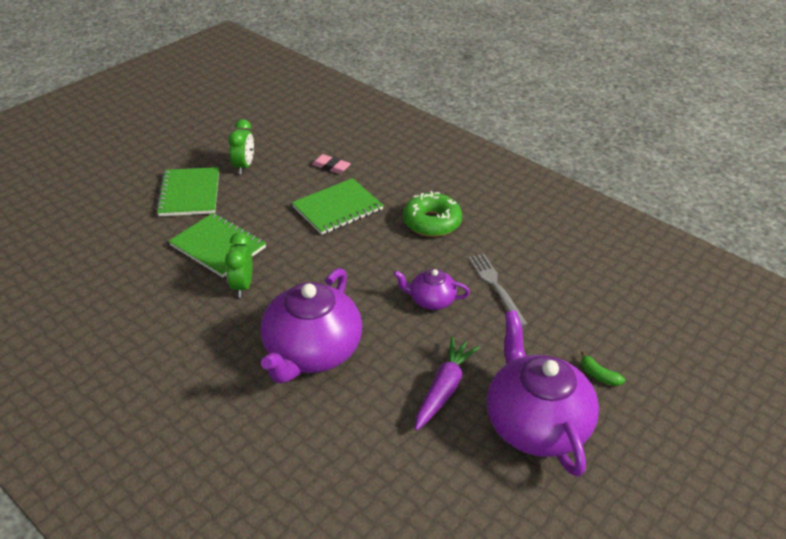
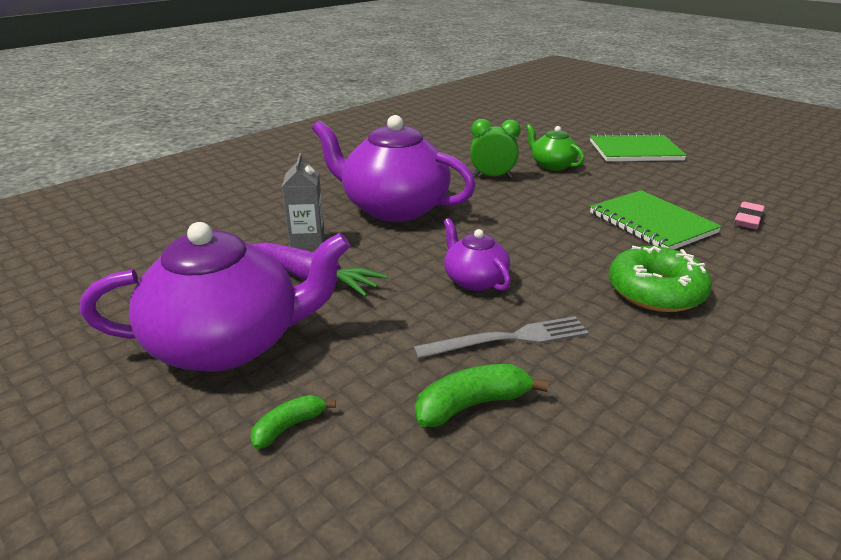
camera: 95 degrees right, 10 degrees down
green notebook [169,213,266,277] -> green teapot [526,124,585,171]
green clock [228,119,254,174] -> none
purple teapot [394,269,470,310] -> purple teapot turned 45 degrees counterclockwise [444,218,511,291]
none -> grey carton [282,153,325,250]
none -> green banana [415,364,549,427]

